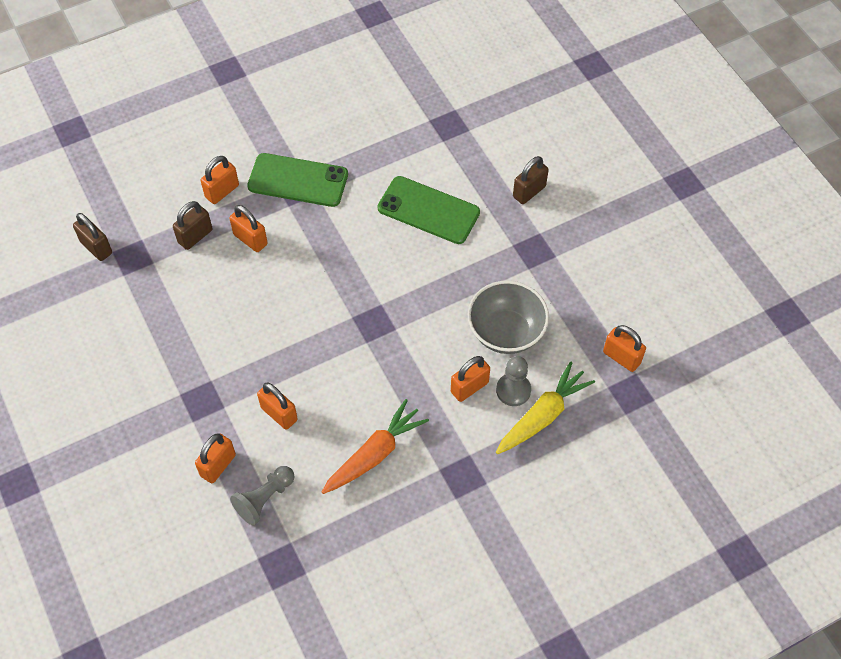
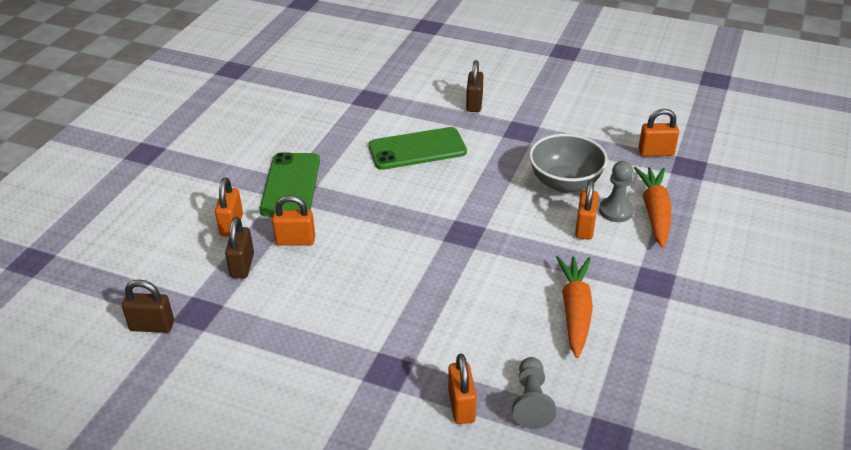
camera: 40 degrees left, 20 degrees down
green phone [247,153,348,207] -> green phone turned 60 degrees counterclockwise [260,152,320,217]
orange padlock [257,382,298,430] -> none
yellow carrot [496,362,595,454] -> orange carrot [634,167,671,248]

